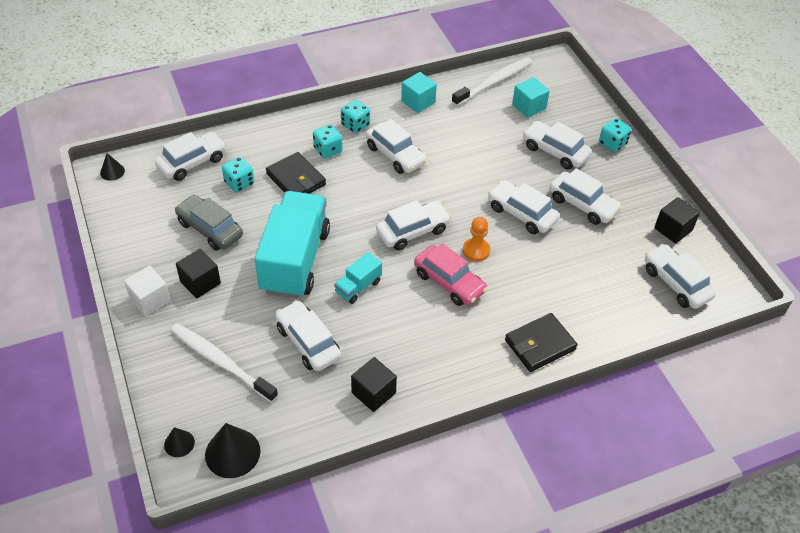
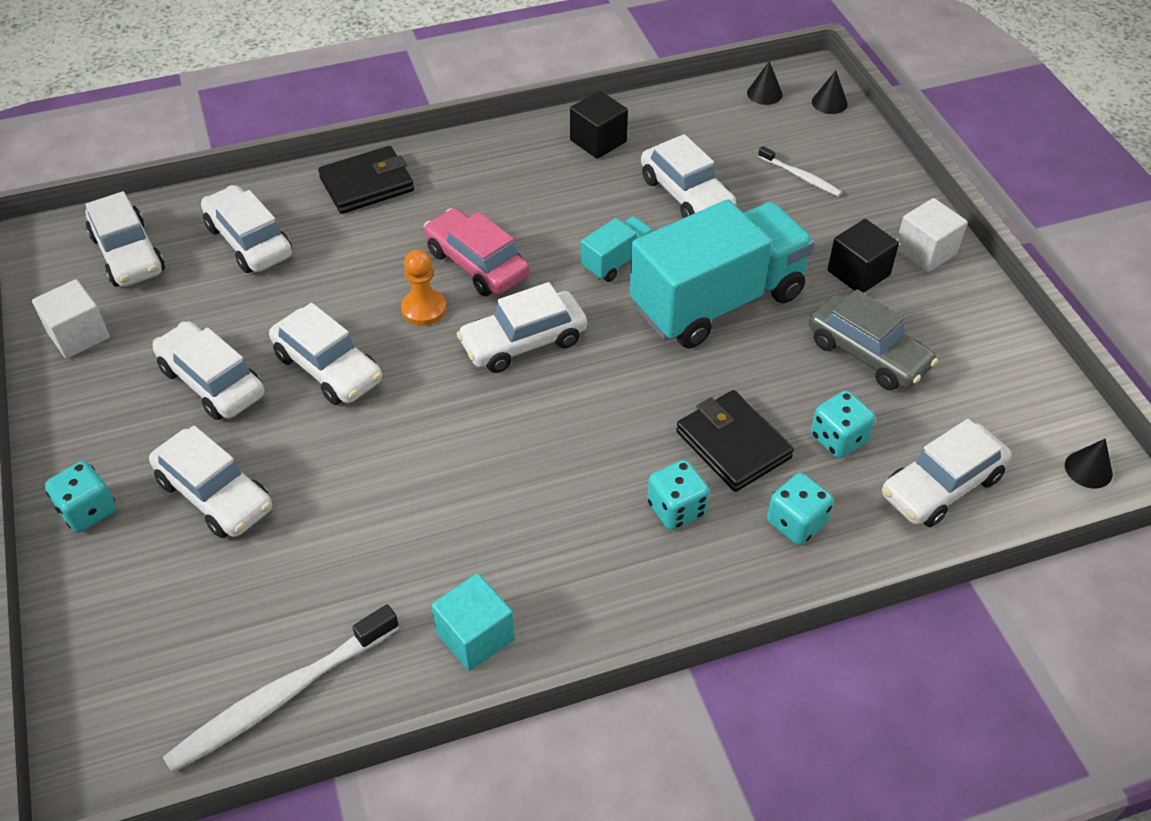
camera: 175 degrees left, 0 degrees up
white toothbrush [171,324,278,402] -> white toothbrush [758,146,842,197], size x0.52
black cone [205,423,261,478] -> black cone [747,61,783,105], size x0.55
turquoise truck [255,191,330,298] -> turquoise truck turned 135 degrees counterclockwise [630,200,815,348]
turquoise dice [341,100,370,133] -> turquoise dice moved to [767,473,834,545]
white car [366,119,427,174] -> white car moved to [201,185,292,273]
turquoise cube [512,77,550,118] -> none
black cube [654,197,700,244] -> white cube [32,279,110,359]

